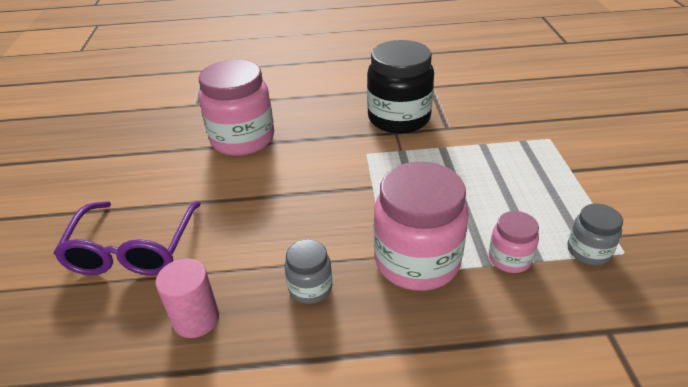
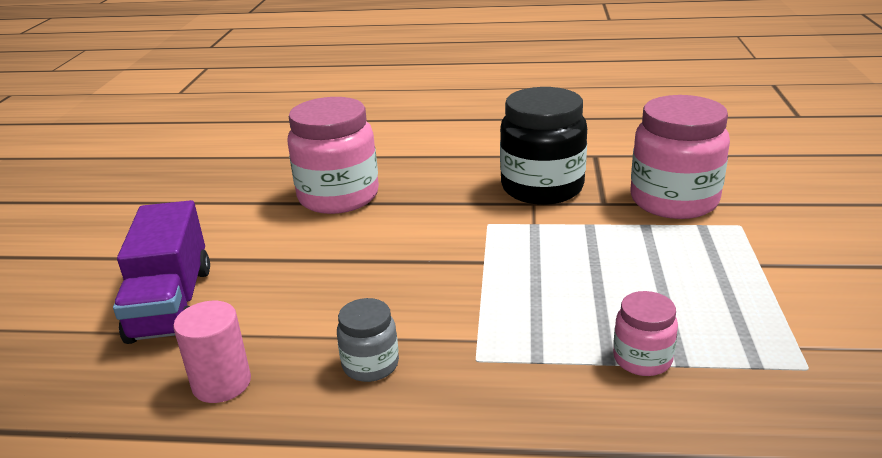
camera: 10 degrees right, 10 degrees down
purple glasses [53,201,201,275] -> purple truck [113,200,210,344]
pink jar [374,162,469,291] -> pink jar moved to [630,95,730,219]
grey jar [567,203,623,265] -> none

